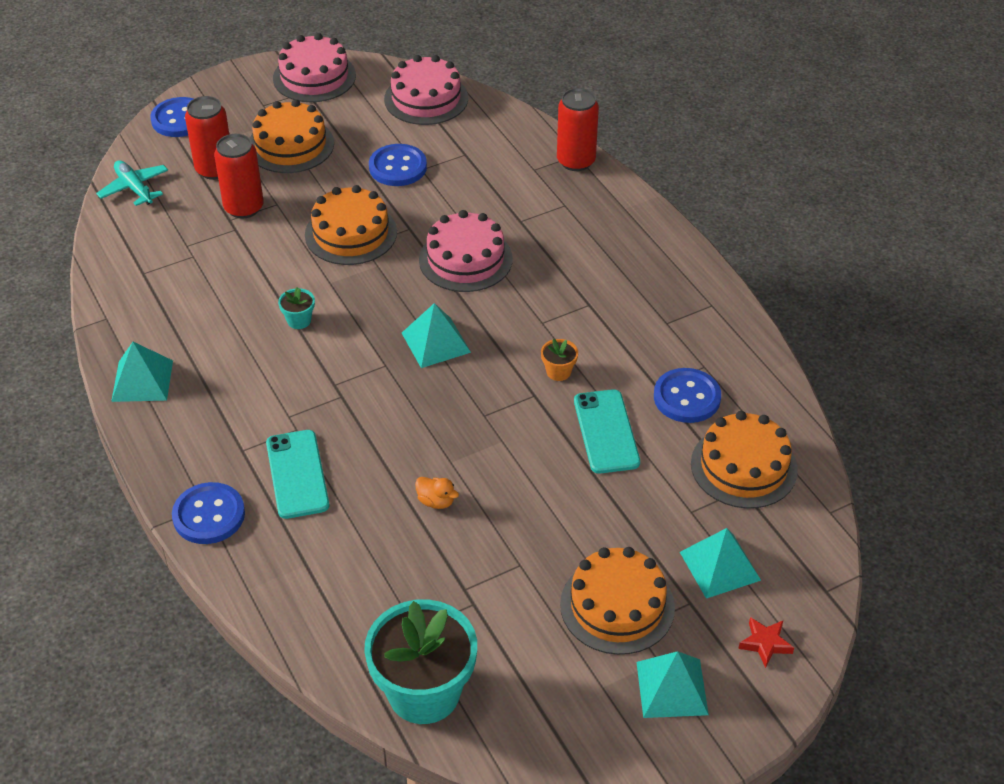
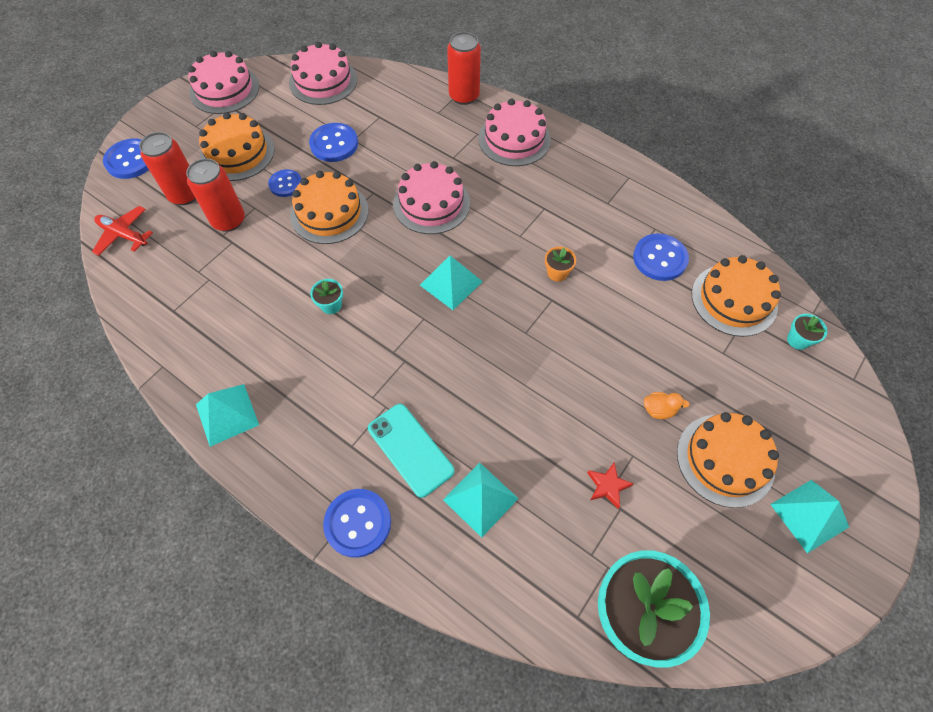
camera: 25 degrees left, 15 degrees up
turquoise plane [96,160,168,206] -> red plane [92,206,153,256]
orange duck [415,477,459,509] -> orange duck moved to [644,392,690,419]
turquoise phone [574,389,640,474] -> none
turquoise pyramid [680,528,761,598] -> turquoise pyramid moved to [443,463,519,538]
red star [738,617,794,668] -> red star moved to [588,462,634,508]
none -> blue button [268,169,301,197]
none -> pink cake [478,99,551,166]
none -> turquoise flower pot [787,314,827,350]

